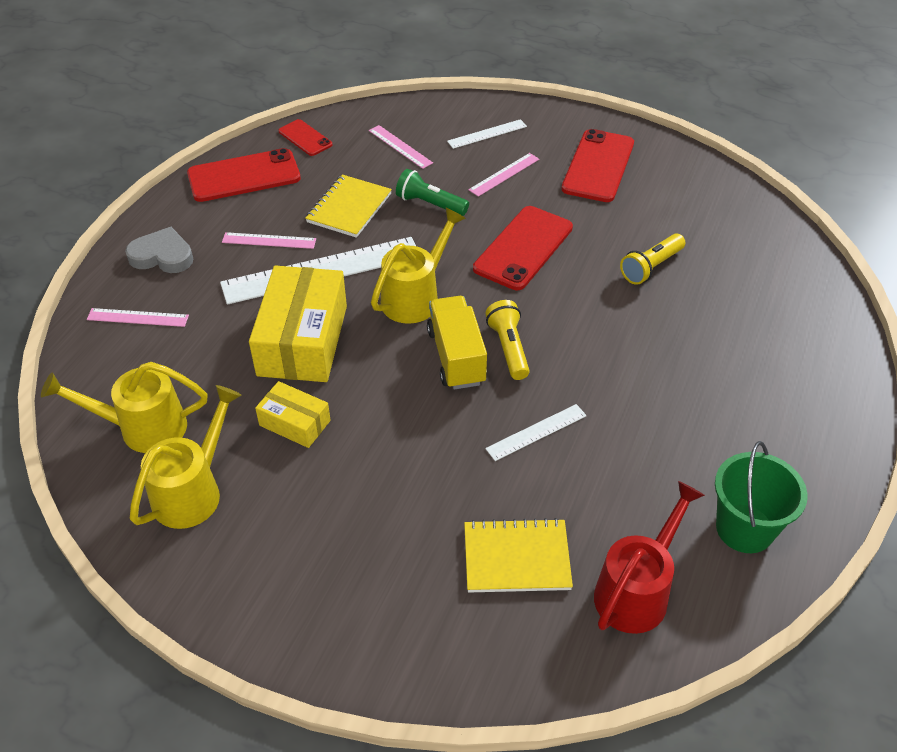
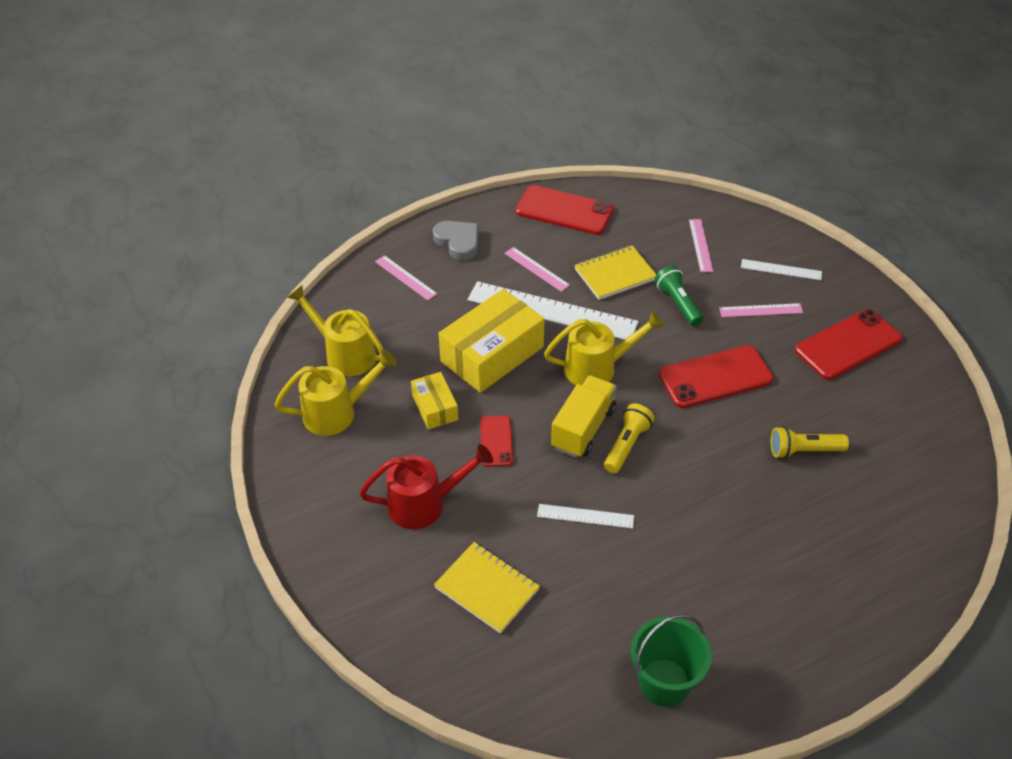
camera: 40 degrees right, 0 degrees up
red phone [279,119,333,156] -> red phone moved to [480,415,513,467]
red watering can [594,481,705,634] -> red watering can moved to [359,444,493,529]

